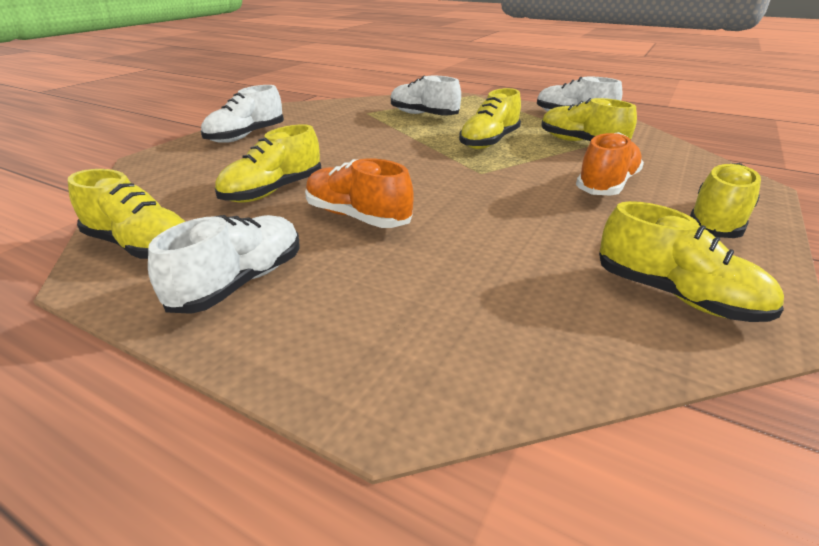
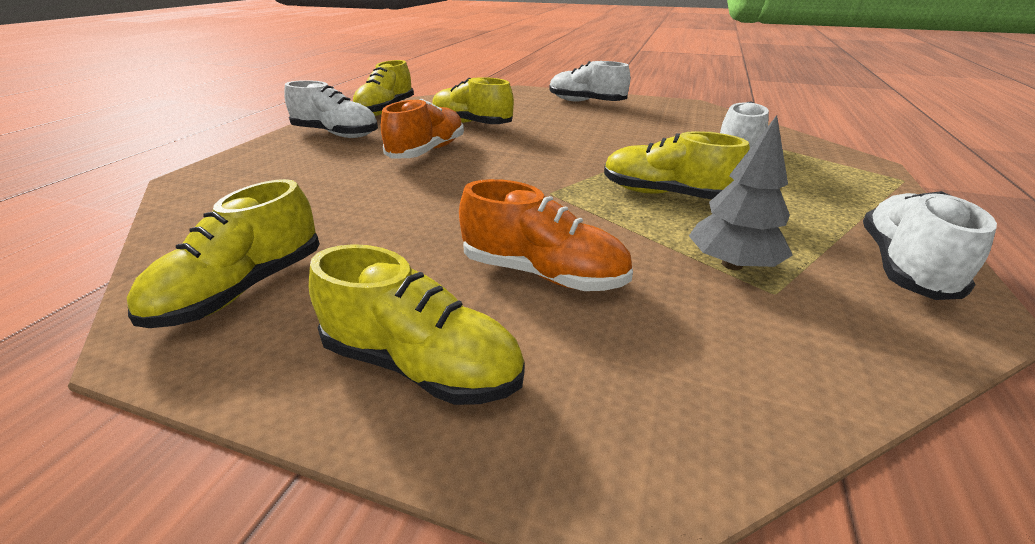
camera: 80 degrees right, 0 degrees up
yellow shoe [541,98,637,141] -> grey tree [689,115,793,270]

